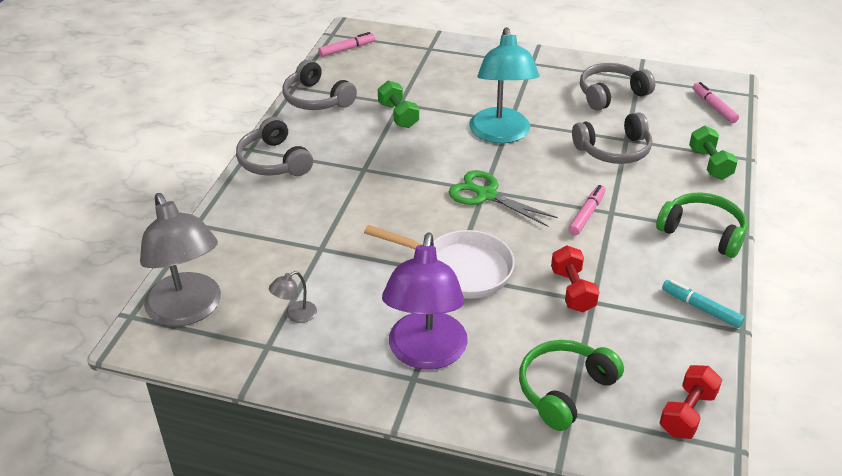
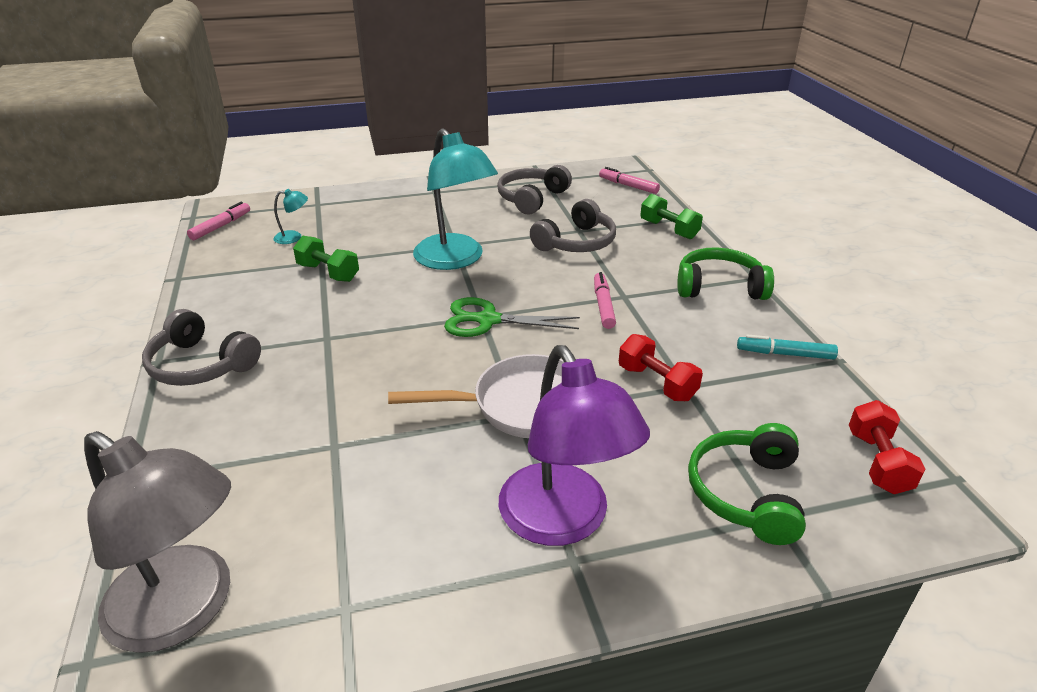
camera: 30 degrees left, 5 degrees down
grey lamp [269,271,317,323] -> none
grey headphones [283,60,357,110] -> none
none -> turquoise lamp [273,189,308,244]

